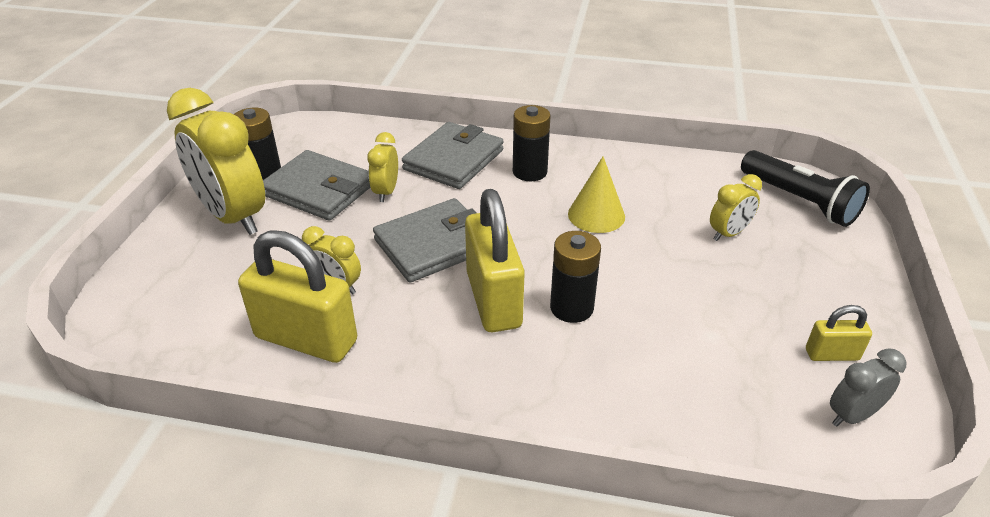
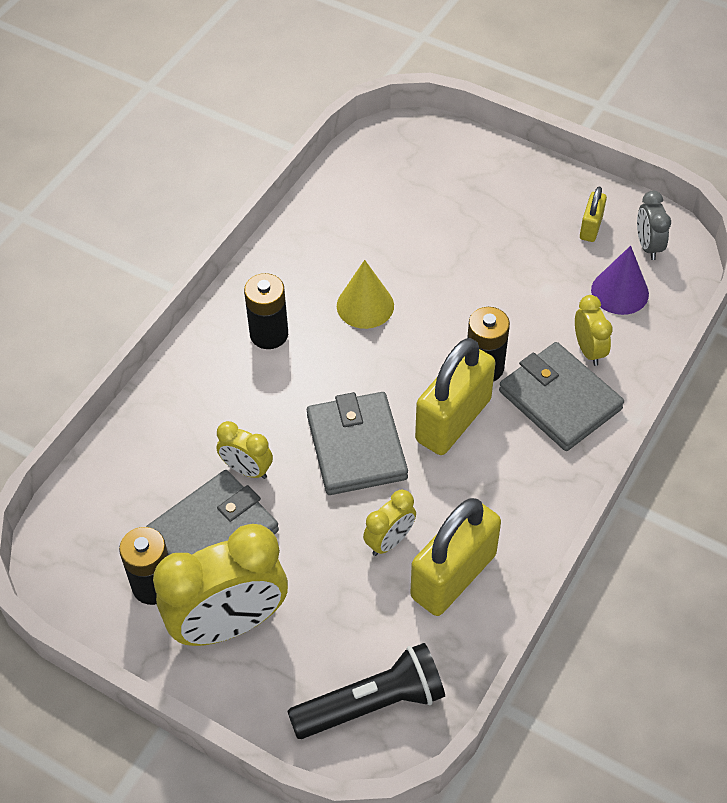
camera: 70 degrees left, 15 degrees up
grey wallet [402,122,504,189] -> grey wallet moved to [499,342,624,451]
yellow padlock [465,189,525,332] -> yellow padlock turned 60 degrees counterclockwise [415,338,495,455]
yellow clock [710,174,762,241] -> yellow clock moved to [575,295,613,366]
black flashlight [741,150,870,227] -> black flashlight moved to [287,643,445,739]
none -> purple cone [591,246,649,315]

